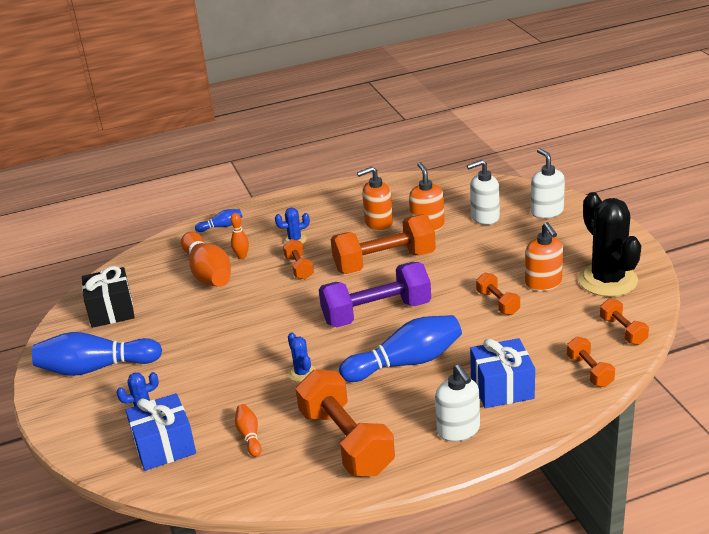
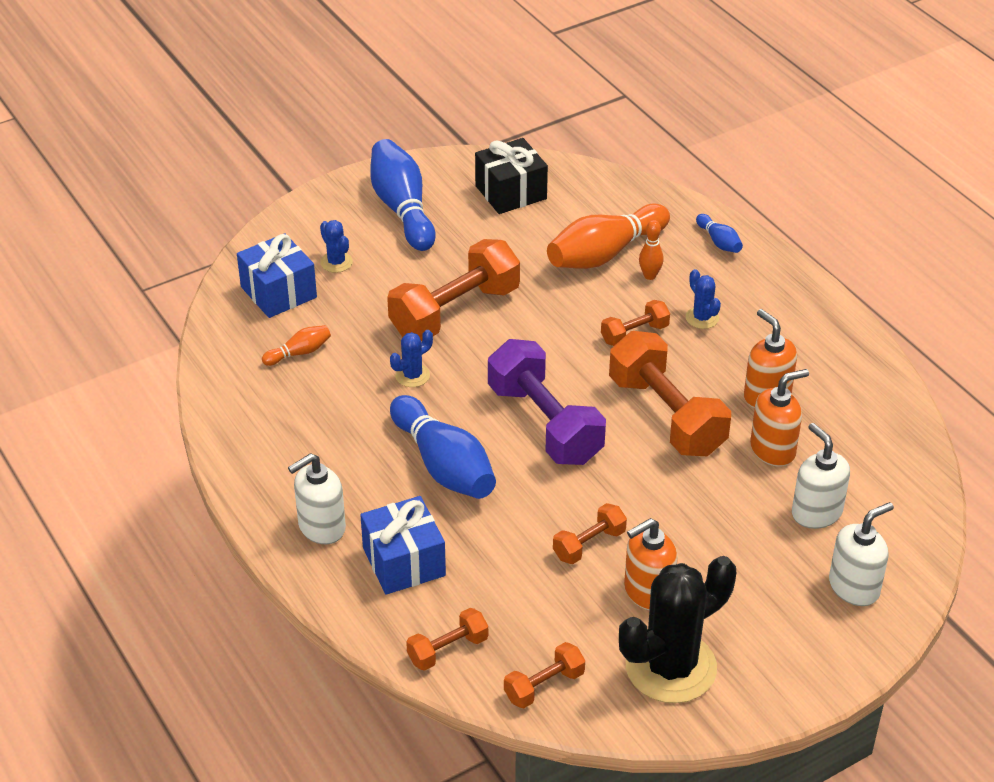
camera: 75 degrees right, 10 degrees up
orange dumbbell [296,369,395,476] -> orange dumbbell moved to [387,239,520,341]

